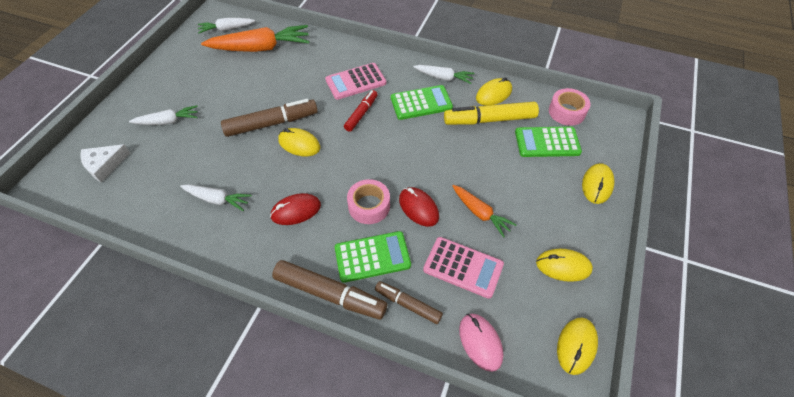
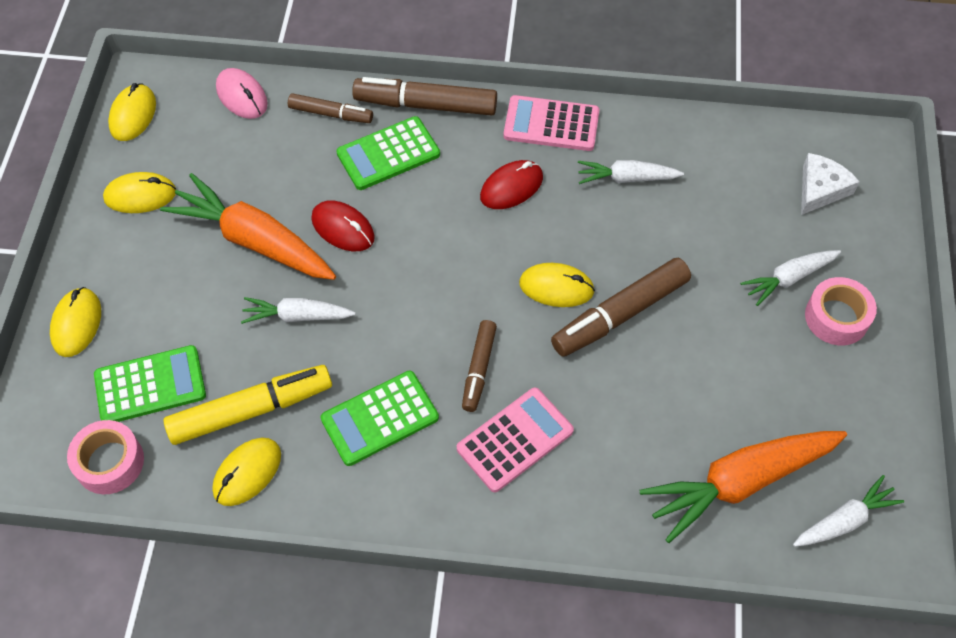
camera: 165 degrees right, 5 degrees up
red marker [344,90,378,132] -> brown marker [462,320,497,412]
pink tape [347,179,390,224] -> pink tape moved to [805,277,877,345]
white carrot [413,65,475,84] -> white carrot moved to [241,297,355,324]
pink calculator [423,237,504,299] -> pink calculator moved to [503,95,600,151]
orange carrot [452,185,516,238] -> orange carrot [160,173,336,280], size x1.80

